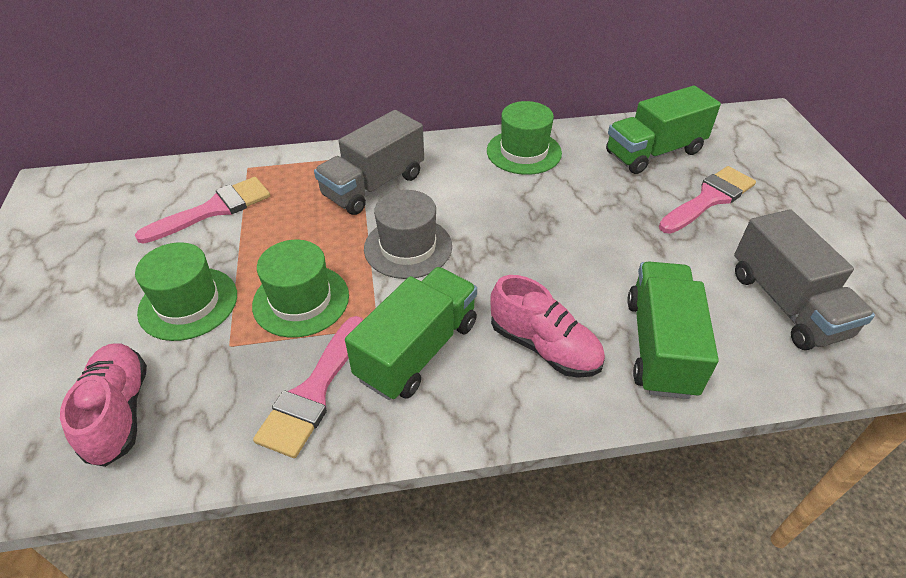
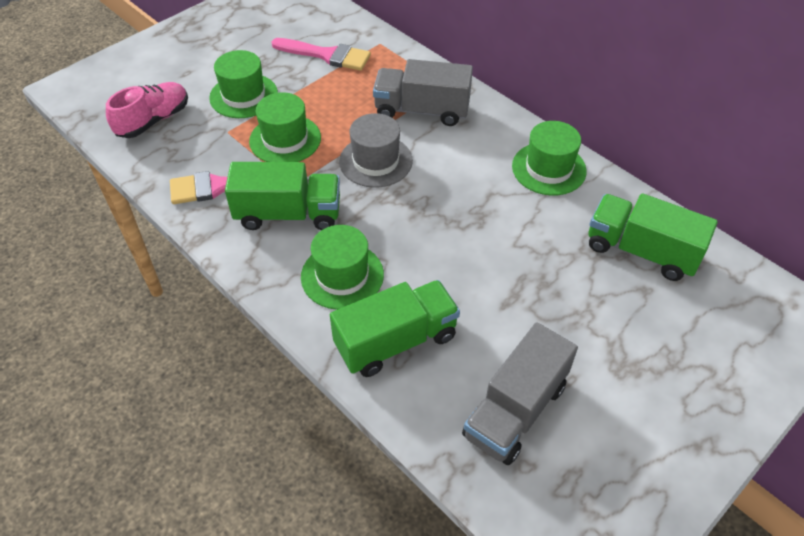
camera: 55 degrees right, 5 degrees up
pink shoe [490,275,605,378] -> green hat [301,225,384,310]
pink brush [659,166,756,234] -> none

